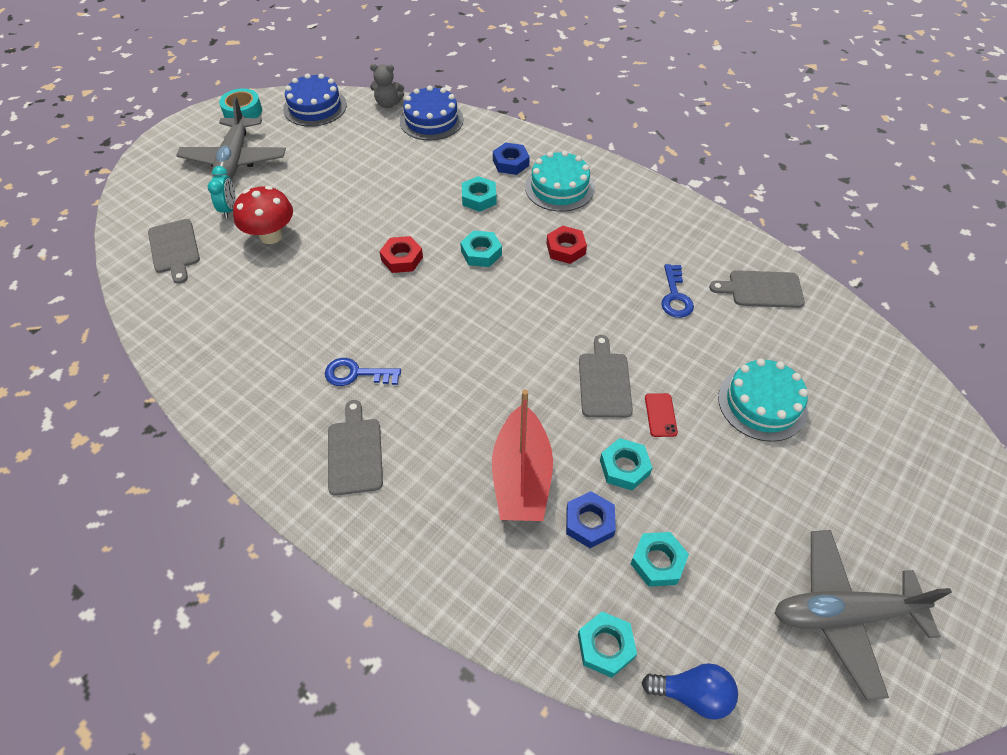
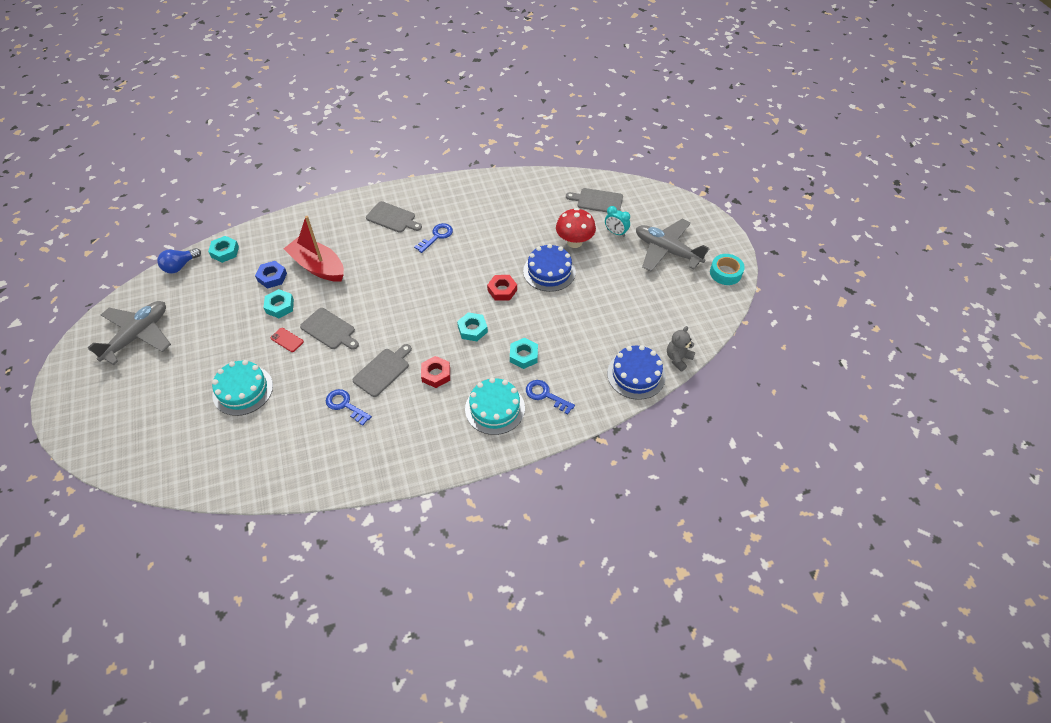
camera: 125 degrees right, 0 degrees up
blue cake [283,73,347,127] -> blue cake moved to [523,244,576,292]
blue nut [493,142,530,175] -> blue key [526,380,575,415]
turquoise nut [630,532,689,587] -> none
grey cutting board [709,270,805,308] -> grey cutting board moved to [352,344,412,397]

